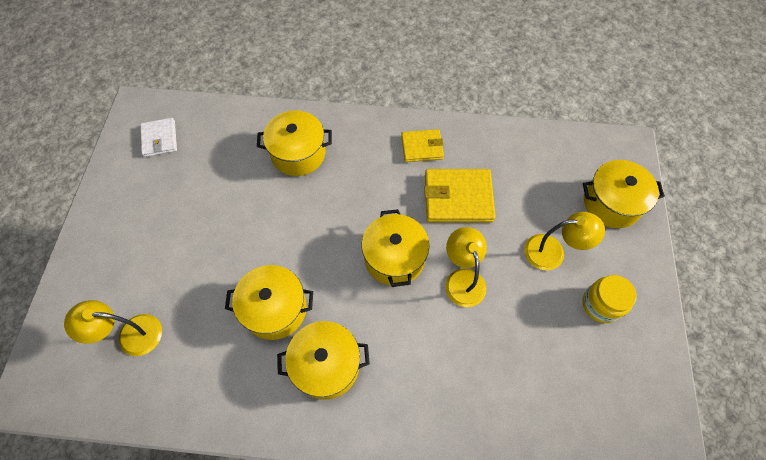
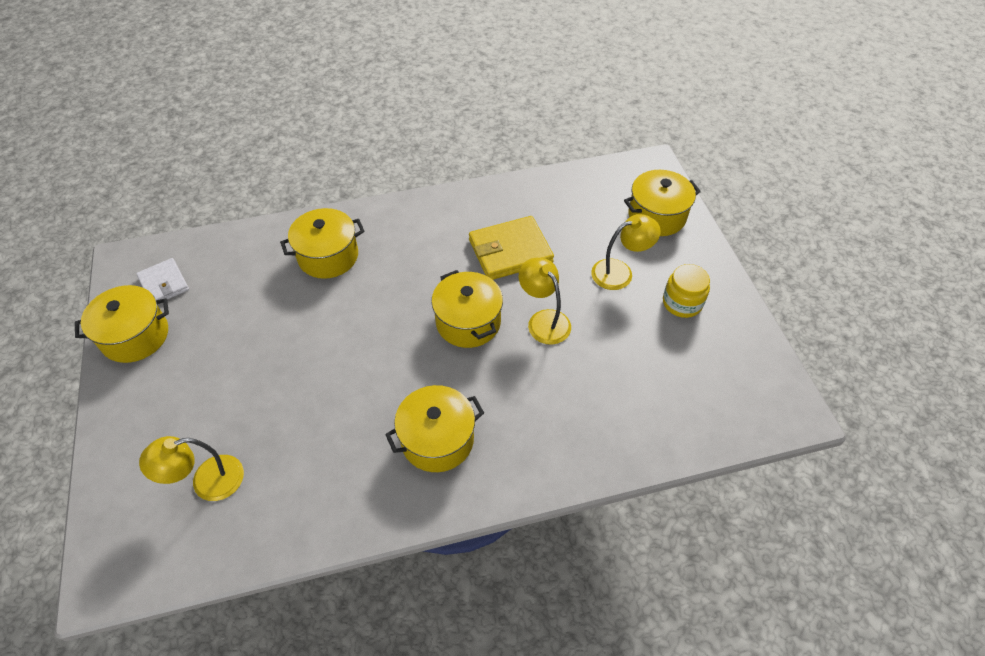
camera: 20 degrees left, 10 degrees down
yellow pot [225,265,313,340] -> yellow pot moved to [75,285,169,363]
yellow wallet [401,129,444,162] -> none

